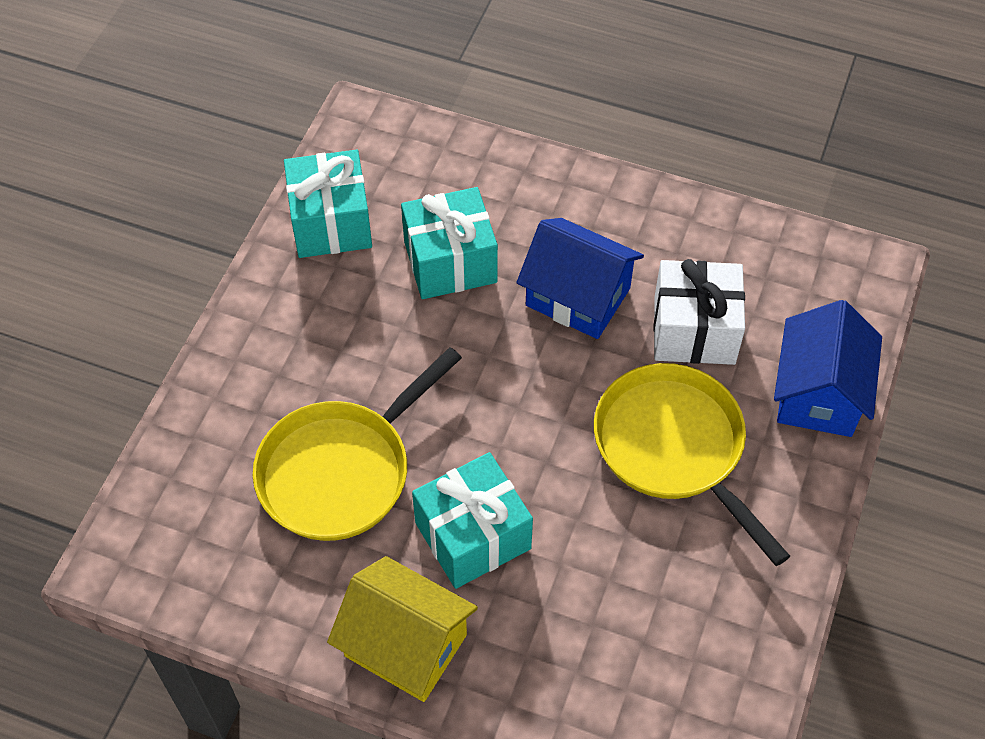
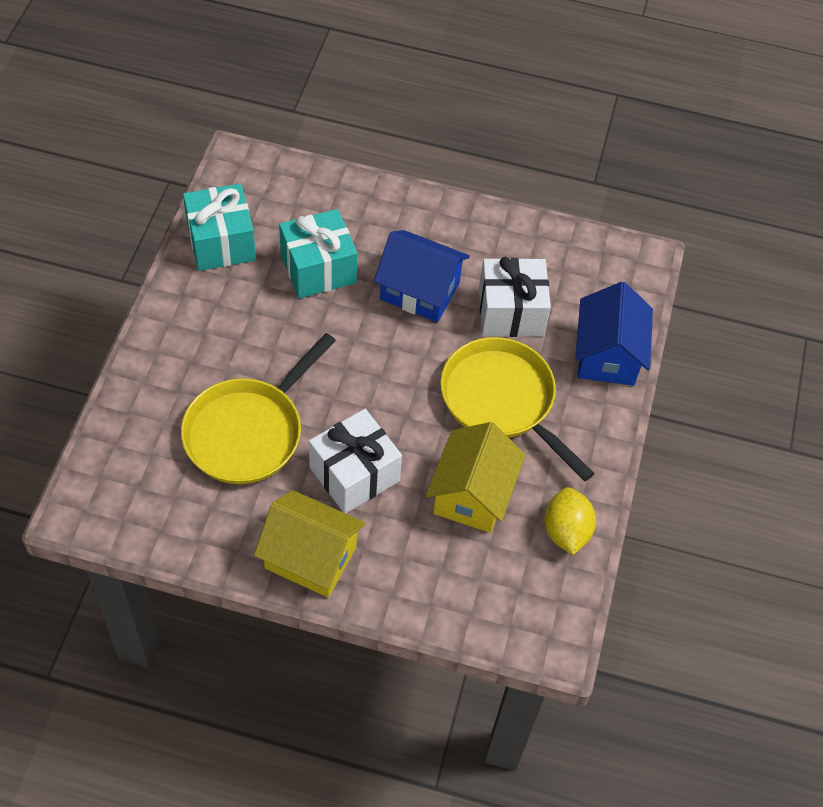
camera: 10 degrees left, 0 degrees up
turquoise gift [412,452,533,589] -> white gift [309,409,402,514]
none -> yellow house [426,422,525,533]
none -> yellow lemon [544,487,596,555]

